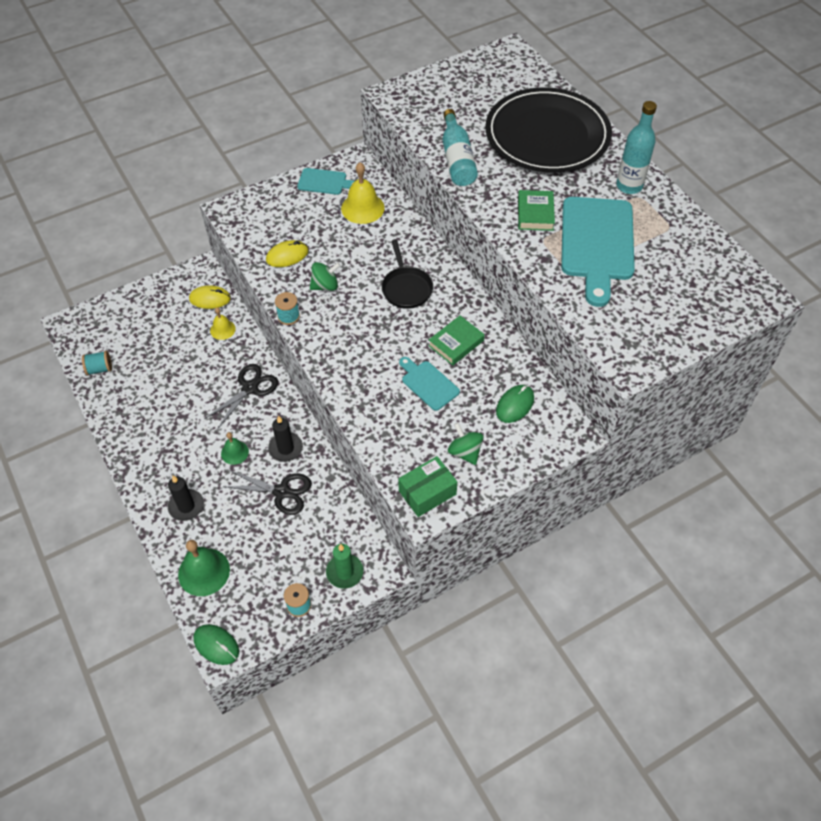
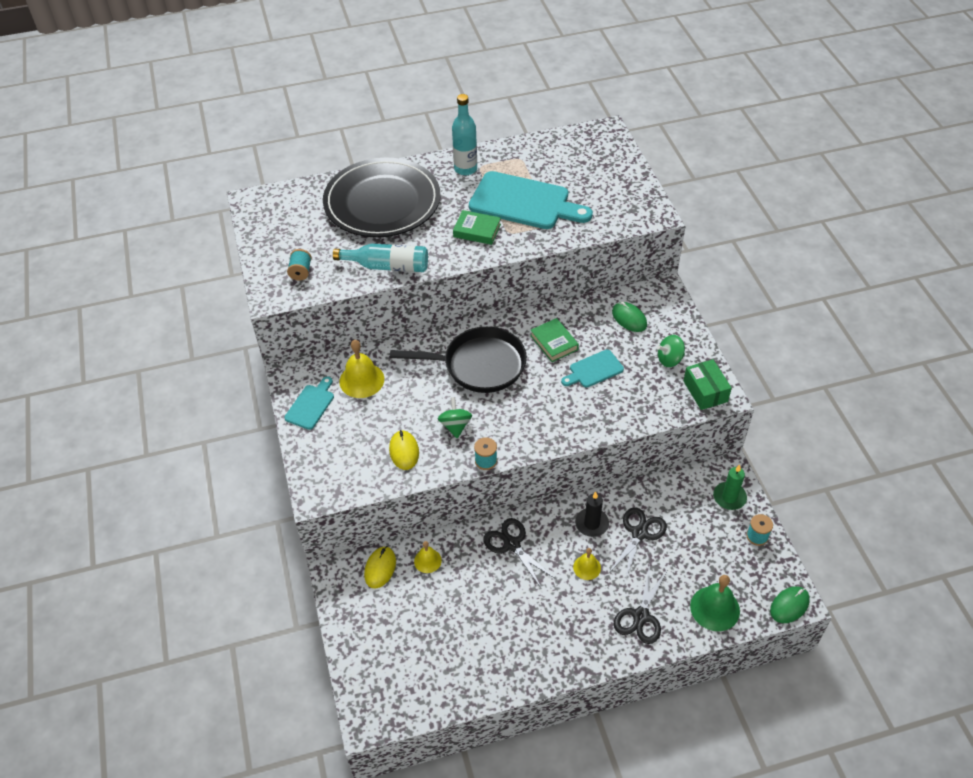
camera: 75 degrees left, 5 degrees down
turquoise spool [82,351,112,375] -> turquoise spool moved to [287,249,311,281]
black candle [168,476,204,521] -> black scissors [614,565,668,644]
green bell [221,432,249,465] -> yellow bell [573,548,601,580]
black pan [382,240,433,309] -> black pan [390,327,527,393], size x1.64

